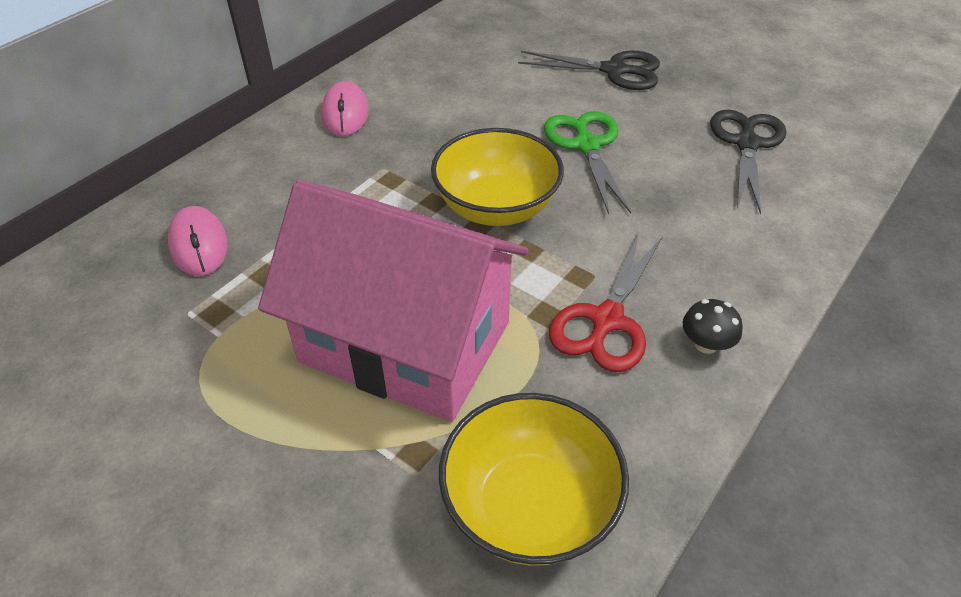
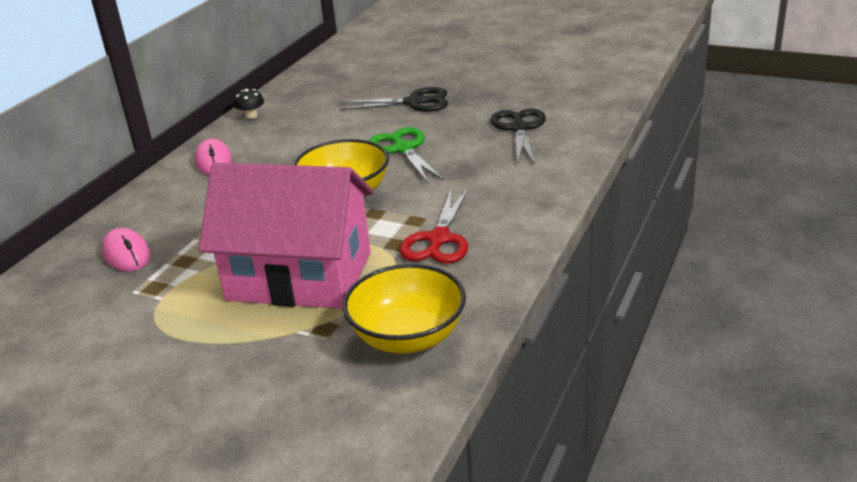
camera: 10 degrees left, 15 degrees down
black mushroom [683,299,743,354] -> black mushroom moved to [234,89,264,119]

